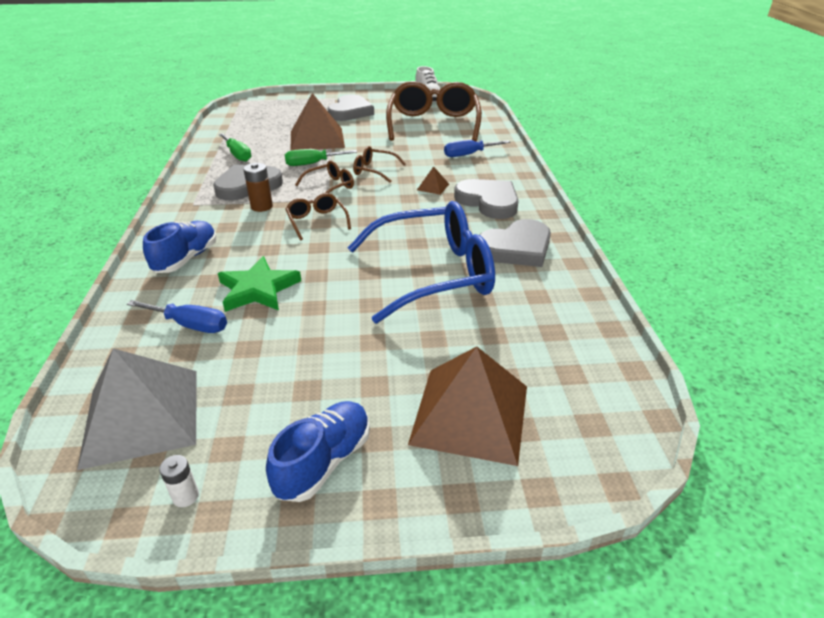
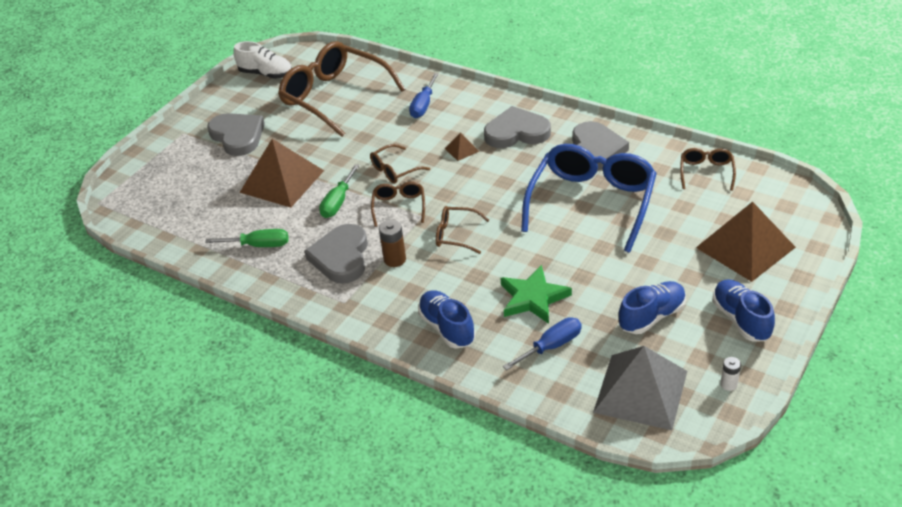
camera: 50 degrees left, 5 degrees up
none -> blue shoe [619,281,686,334]
none -> brown glasses [680,148,736,191]

